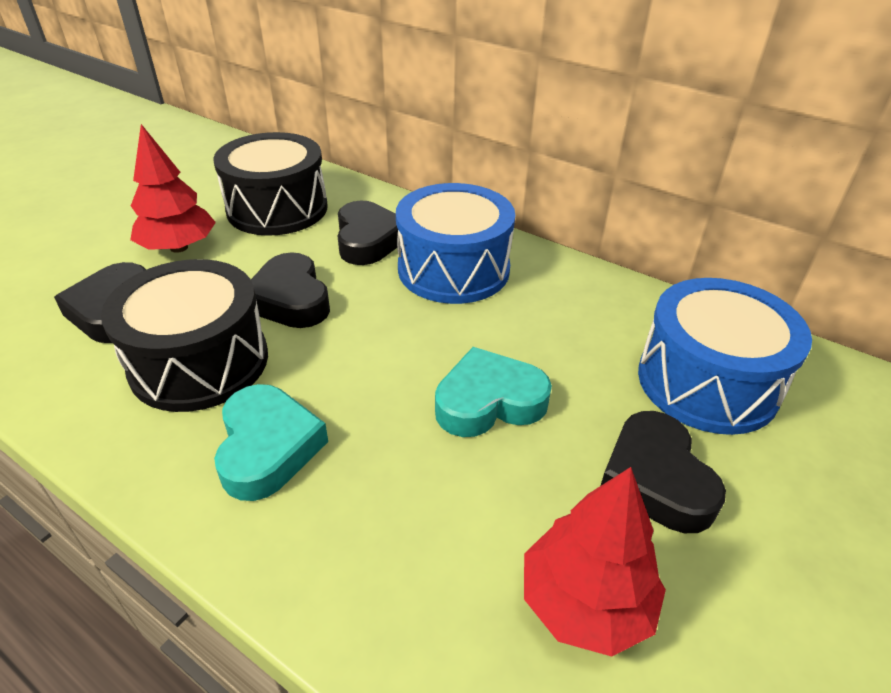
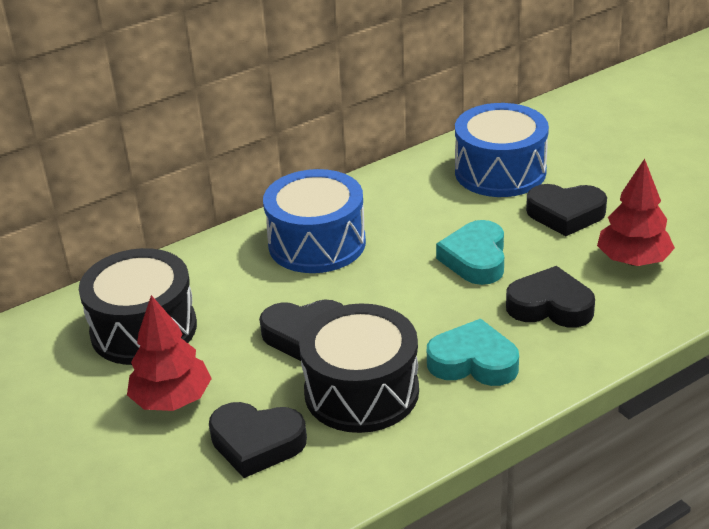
camera: 65 degrees left, 5 degrees down
black heart [338,201,398,265] -> black heart moved to [506,266,595,328]

